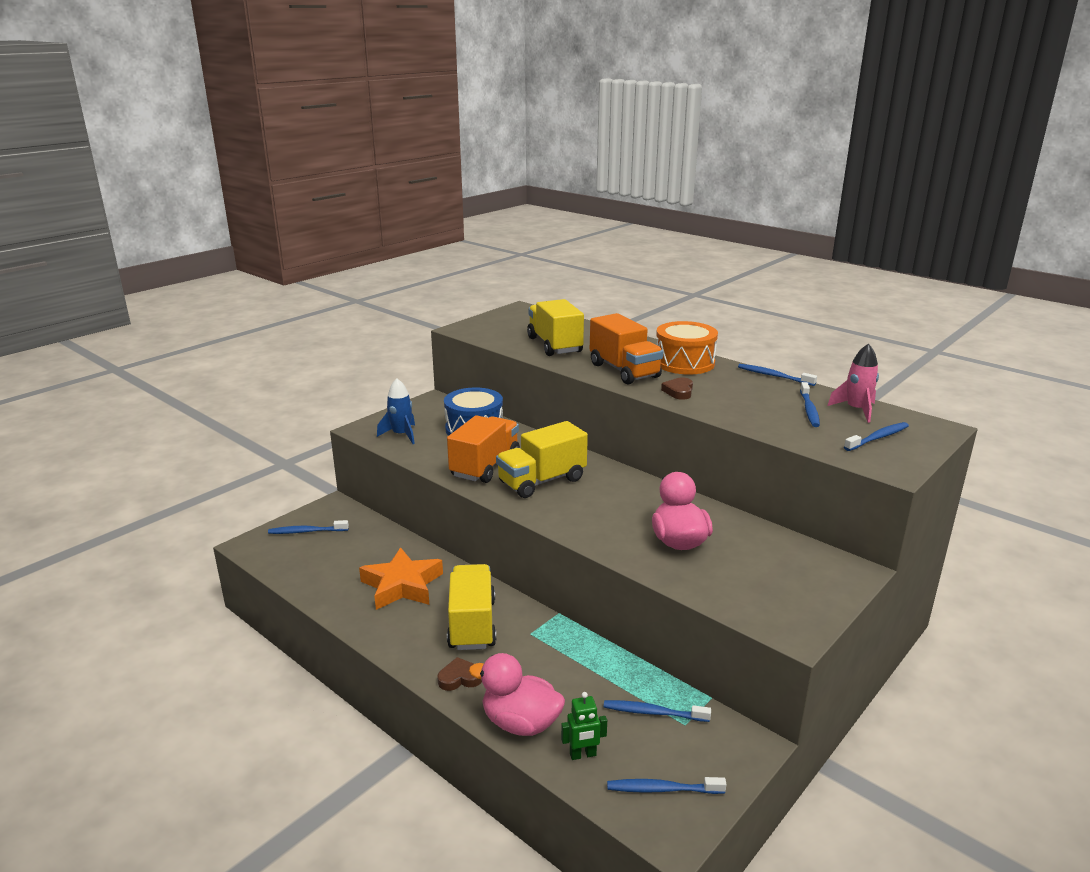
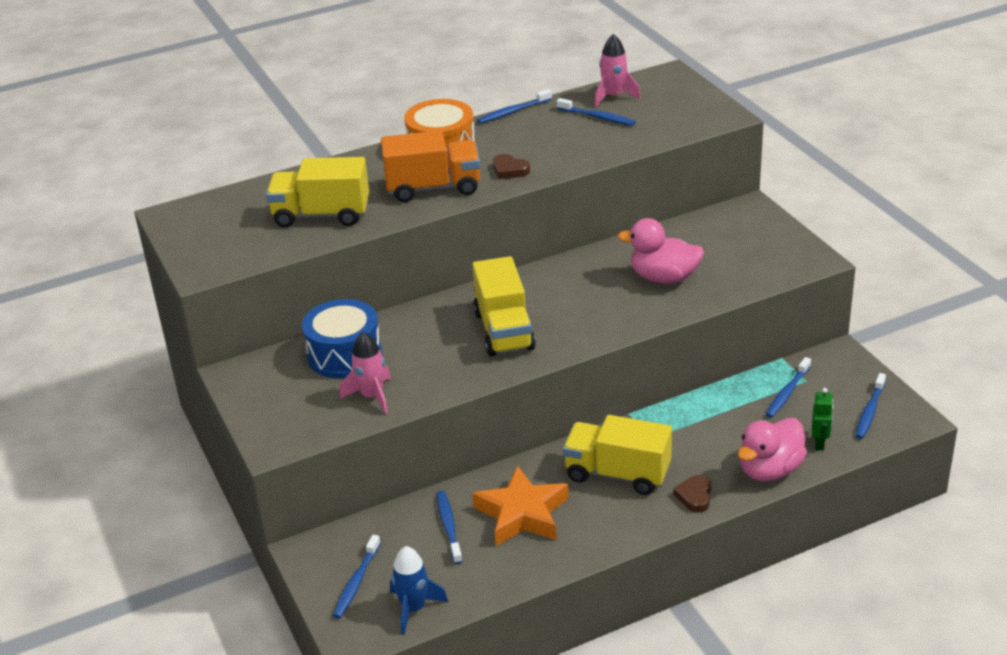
camera: 65 degrees left, 10 degrees up
blue rocket [377,378,415,444] -> blue rocket moved to [390,546,448,635]
orange truck [447,415,520,483] -> none
blue toothbrush [844,422,909,451] -> blue toothbrush moved to [437,491,463,564]
none -> pink rocket [340,331,391,414]

